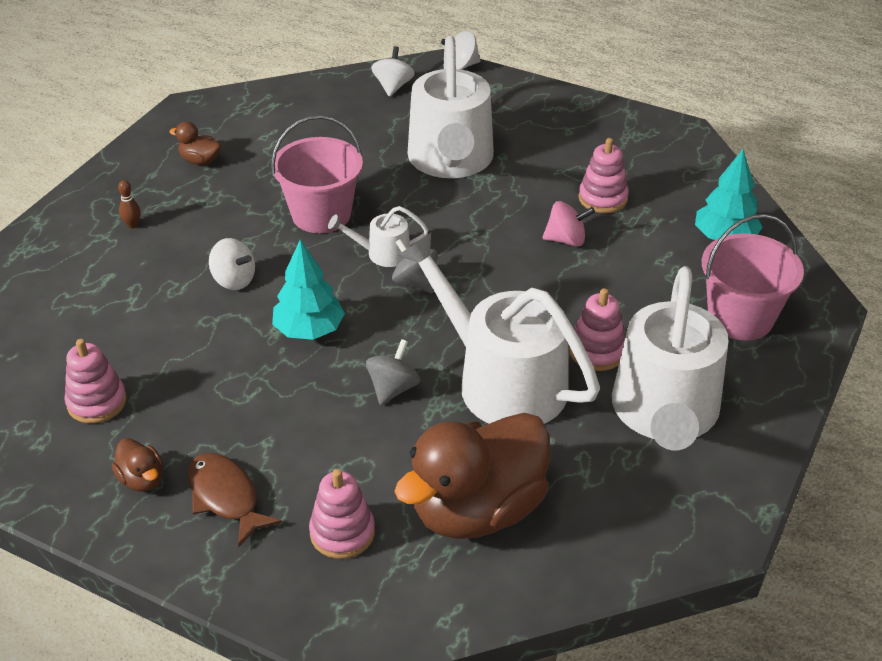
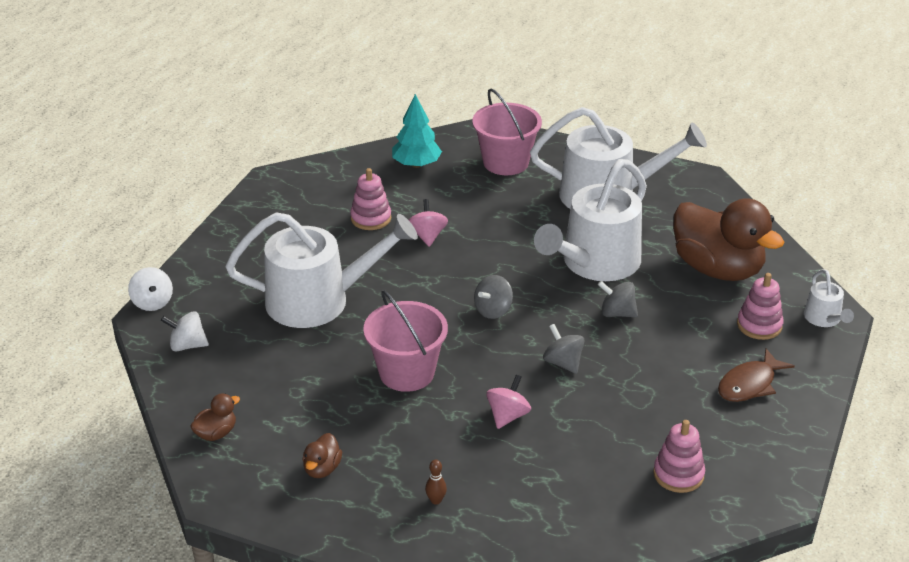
camera: 95 degrees left, 5 degrees down
brown duck [112,438,163,492] -> brown duck moved to [190,394,240,441]
white spinning top [209,238,255,290] -> pink spinning top [486,375,531,429]
turquoise tree [272,239,345,340] -> grey spinning top [543,324,585,374]
white watering can [328,206,428,267] -> white watering can moved to [804,269,854,327]
pink stacking toy [569,288,625,371] -> none

